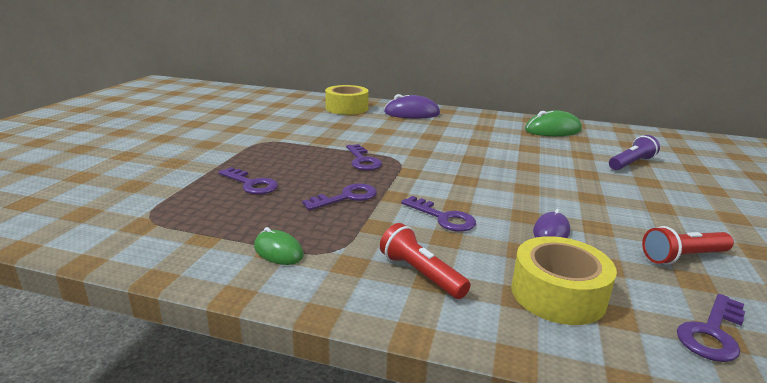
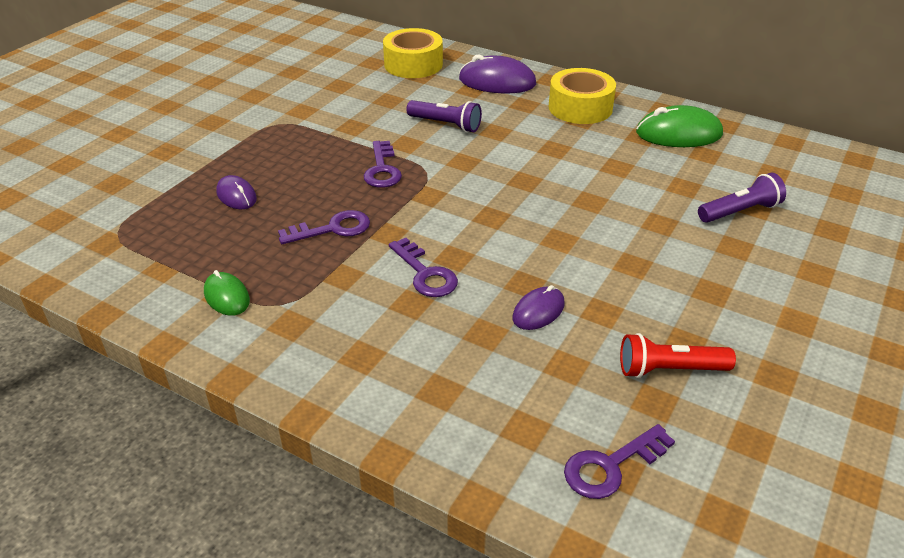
camera: 15 degrees right, 15 degrees up
purple key [218,167,278,195] -> purple mouse [216,175,257,209]
red flashlight [380,223,471,299] -> none
yellow tape [511,236,617,325] -> yellow tape moved to [549,68,616,124]
none -> purple flashlight [406,100,482,133]

